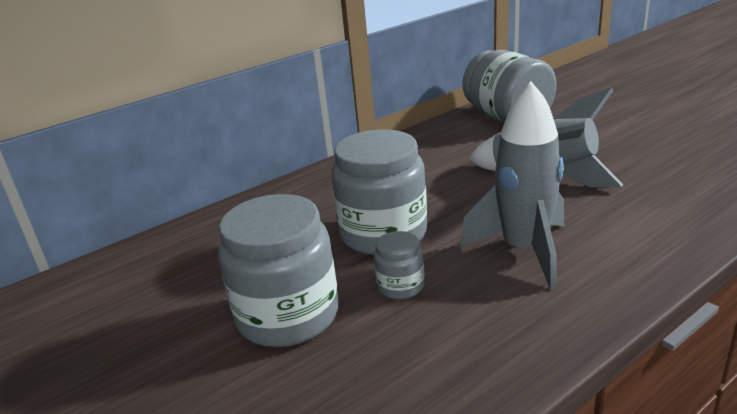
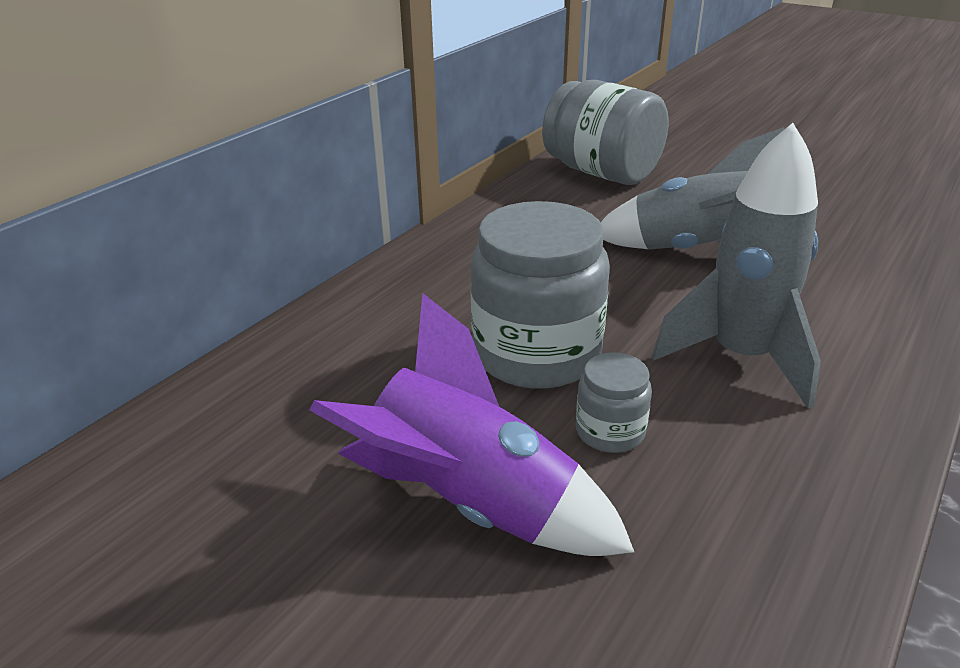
camera: 20 degrees left, 5 degrees up
grey jar [218,194,339,347] -> purple rocket [309,293,634,556]

